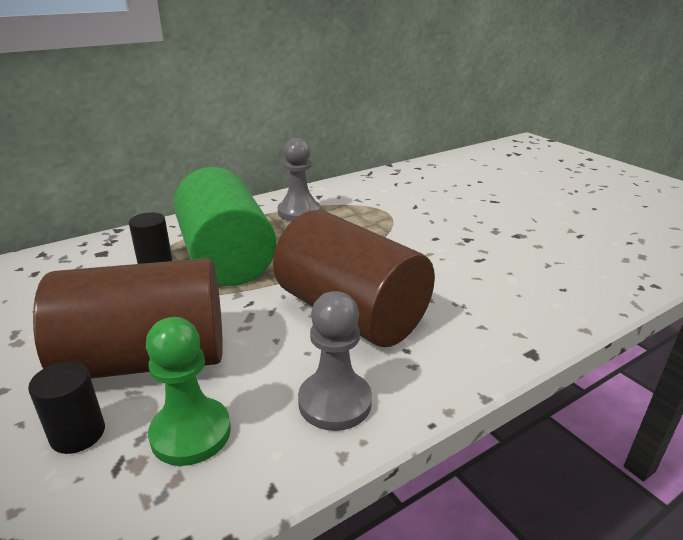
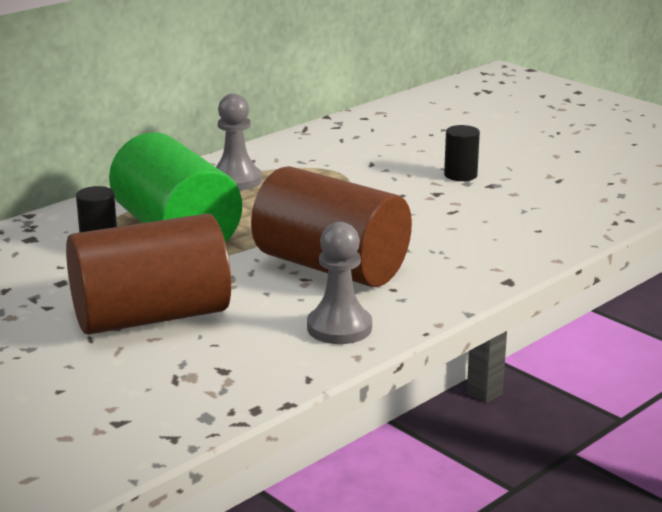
camera: 10 degrees left, 5 degrees down
black cylinder [28,361,105,454] -> black cylinder moved to [444,125,480,181]
green pawn [146,317,231,466] -> none

